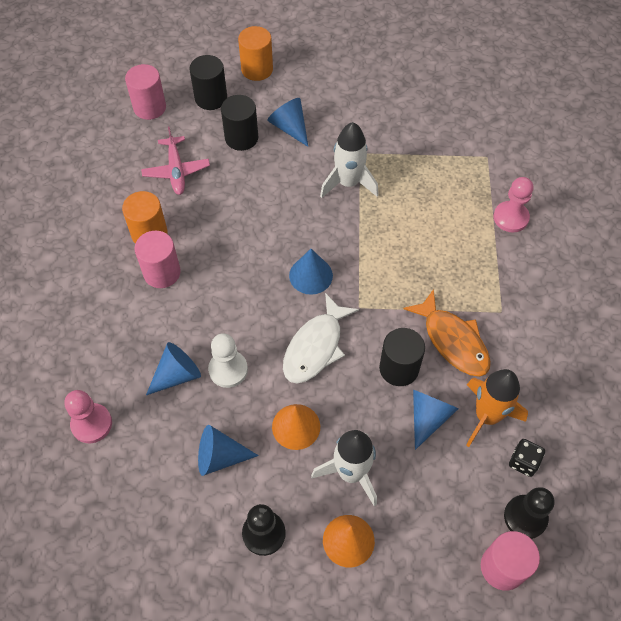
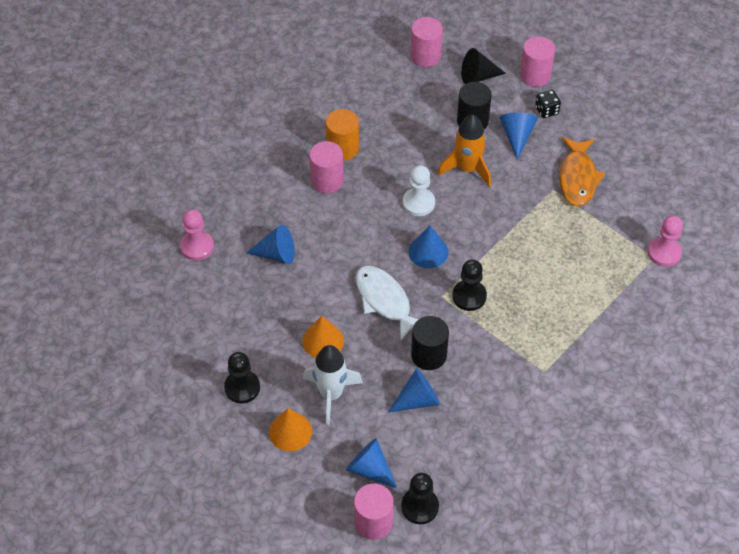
camera: 40 degrees right, 5 degrees down
pink plane [141,127,210,195] -> none
black cylinder [190,55,227,110] -> black cone [461,48,506,84]
blue cone [198,425,259,476] -> blue cone moved to [346,438,397,488]
white pawn [208,333,248,388] -> white pawn moved to [403,165,435,216]
orange cylinder [238,26,273,81] -> pink cylinder [520,36,555,87]
white fish [283,293,359,384] -> white fish turned 75 degrees clockwise [355,266,419,341]
white rocket [320,122,379,198] -> none
orange fish [403,289,491,377] -> orange fish moved to [559,137,605,207]
orange rocket [466,369,528,447] -> orange rocket moved to [438,114,491,187]
pink pawn [493,177,533,232] -> pink pawn moved to [648,215,683,267]
black dice [509,439,545,477] -> black dice moved to [535,90,561,118]
none -> black pawn [452,260,487,311]

